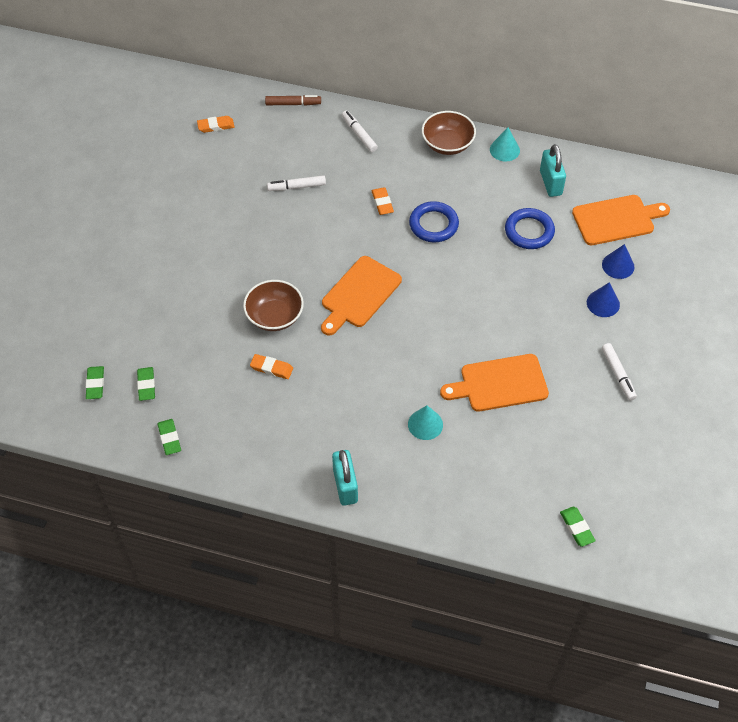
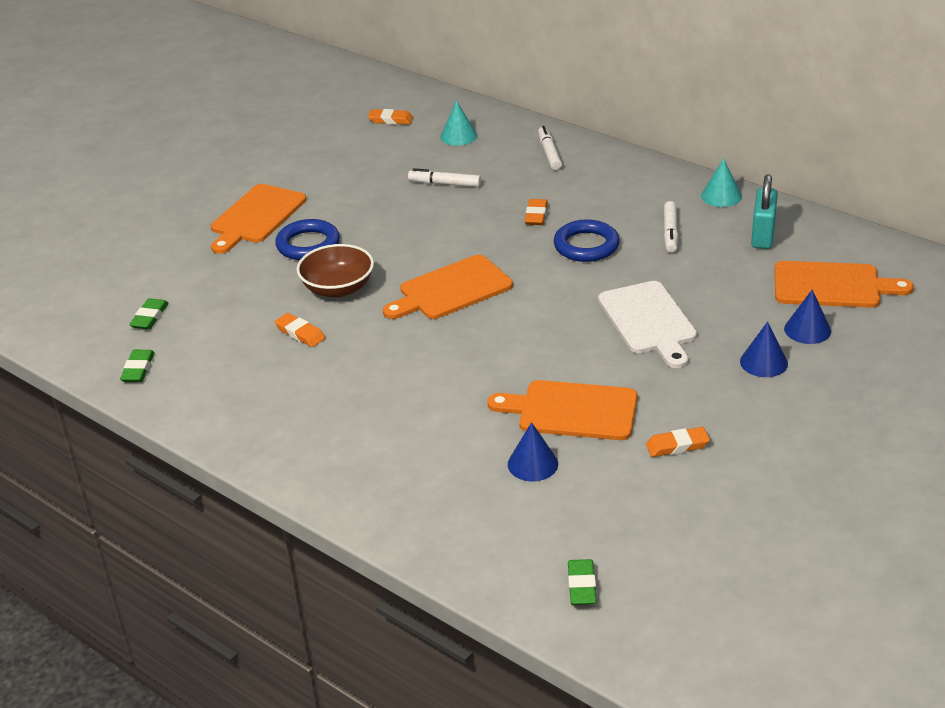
camera: 25 degrees right, 20 degrees down
green eraser [86,366,104,399] -> none
brown marker [265,95,321,106] -> none
turquoise padlock [332,450,358,506] -> none
turquoise cone [408,405,443,440] -> turquoise cone moved to [440,100,477,146]
brown bowl [422,111,476,155] -> none
blue ring [505,208,555,249] -> blue ring moved to [275,219,340,260]
white marker [602,343,637,401] -> white marker moved to [664,201,678,253]
none -> orange cutting board [211,184,306,254]
none -> blue cone [508,422,558,481]
none -> white cutting board [598,281,697,368]
none -> orange eraser [646,427,710,457]

